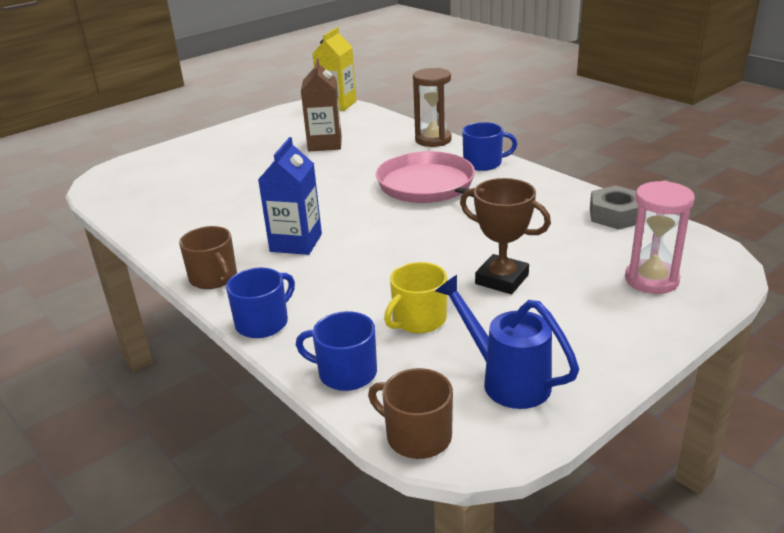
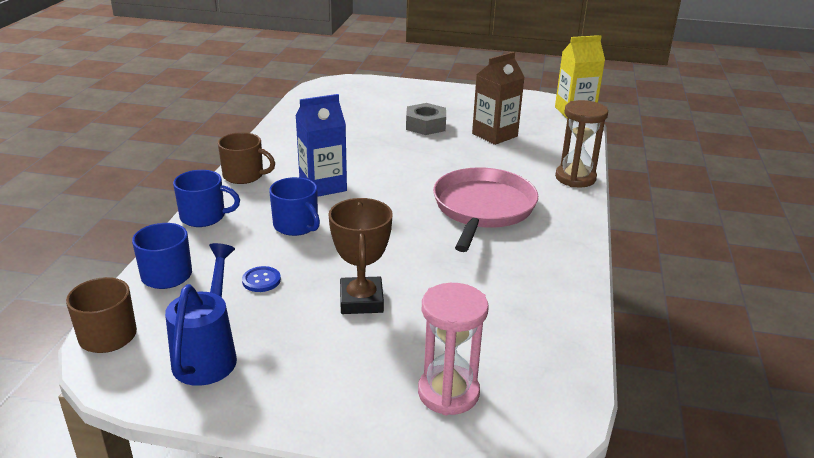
camera: 50 degrees right, 0 degrees up
brown mug [179,226,237,289] -> brown mug turned 90 degrees counterclockwise [218,132,275,184]
yellow mug [384,262,447,333] -> blue button [242,266,281,292]
blue mug [462,122,517,171] -> blue mug moved to [269,177,320,236]
grey nut [590,185,638,230] -> grey nut moved to [406,103,446,135]

